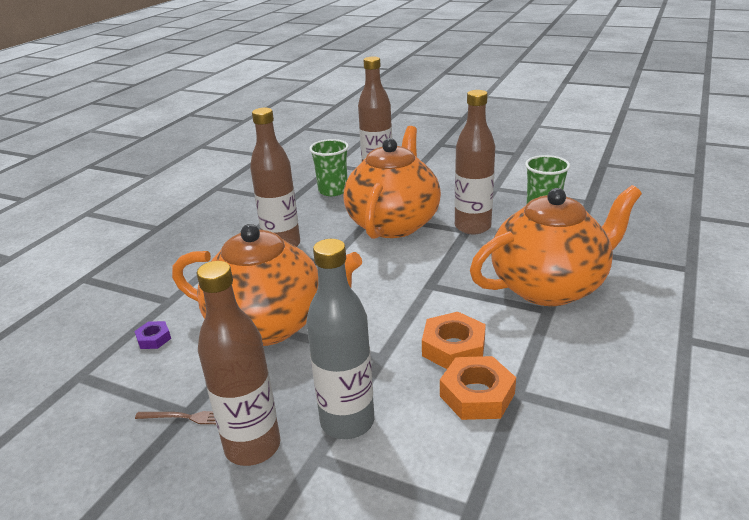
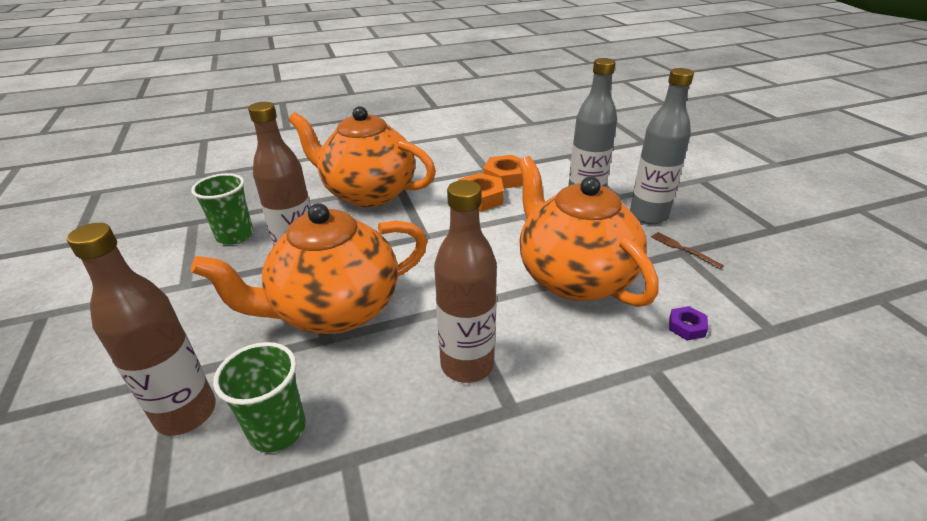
camera: 135 degrees left, 5 degrees up
brown bottle [197,261,280,466] -> grey bottle [630,68,694,224]

